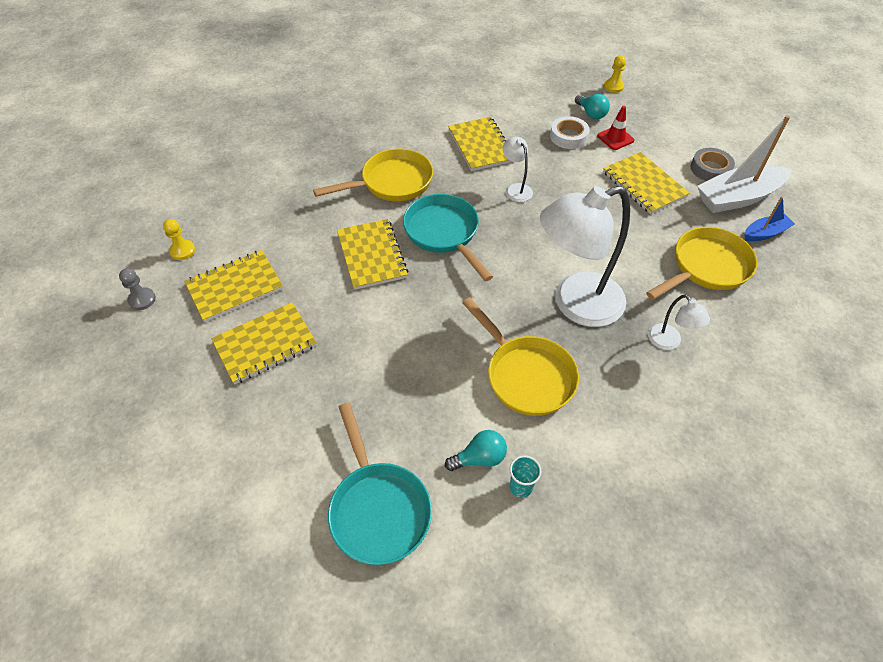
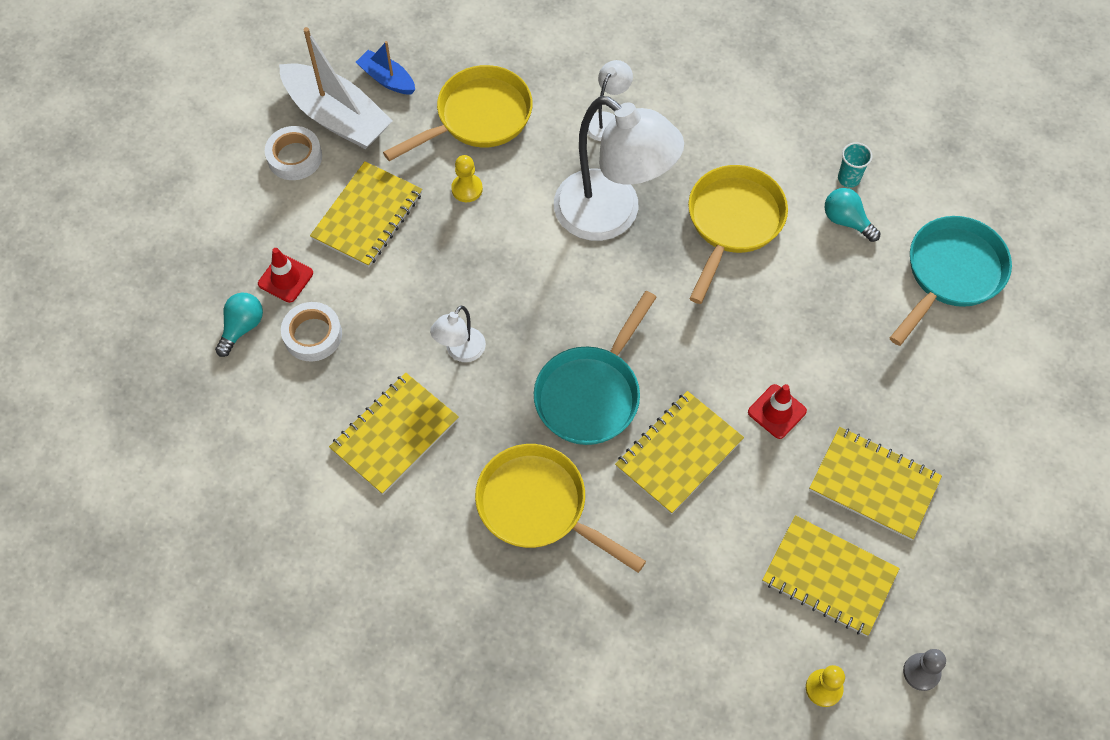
camera: 120 degrees left, 10 degrees up
yellow pawn [604,55,626,93] -> yellow pawn moved to [451,155,483,202]
yellow pan [646,227,757,300] -> yellow pan turned 120 degrees clockwise [383,65,533,161]
grey tape [691,148,735,181] -> white tape [265,126,322,180]
none -> red traffic cone [748,384,807,439]

